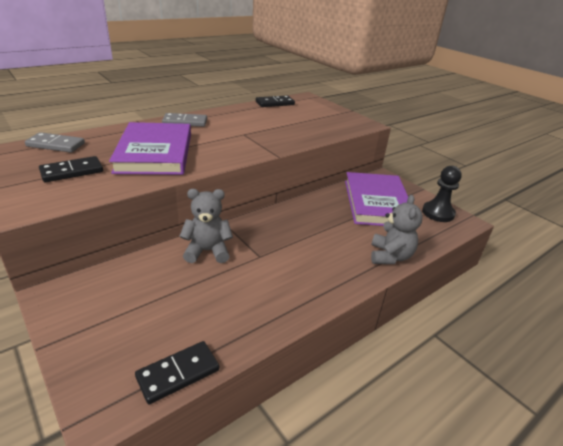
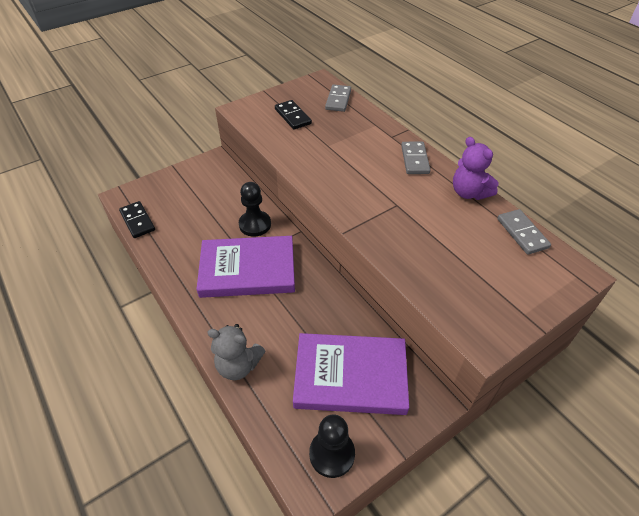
camera: 95 degrees right, 15 degrees up
purple book [109,122,191,175] -> purple book moved to [196,236,295,298]
grey teddy bear [179,189,233,263] -> black pawn [239,182,271,237]
black domino [256,96,295,107] -> grey domino [497,209,551,255]
none -> purple teddy bear [453,137,499,200]

